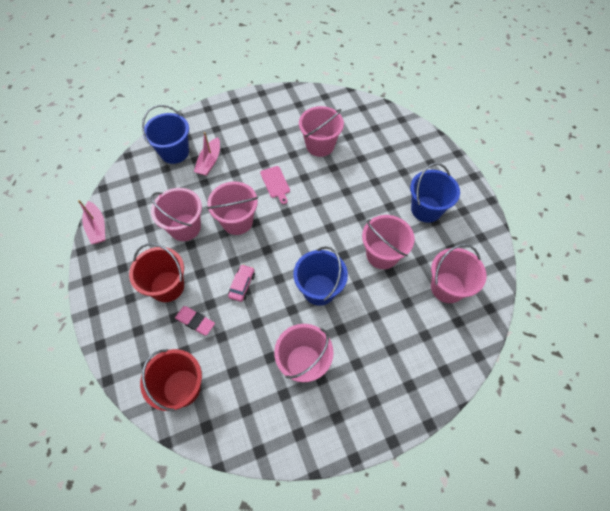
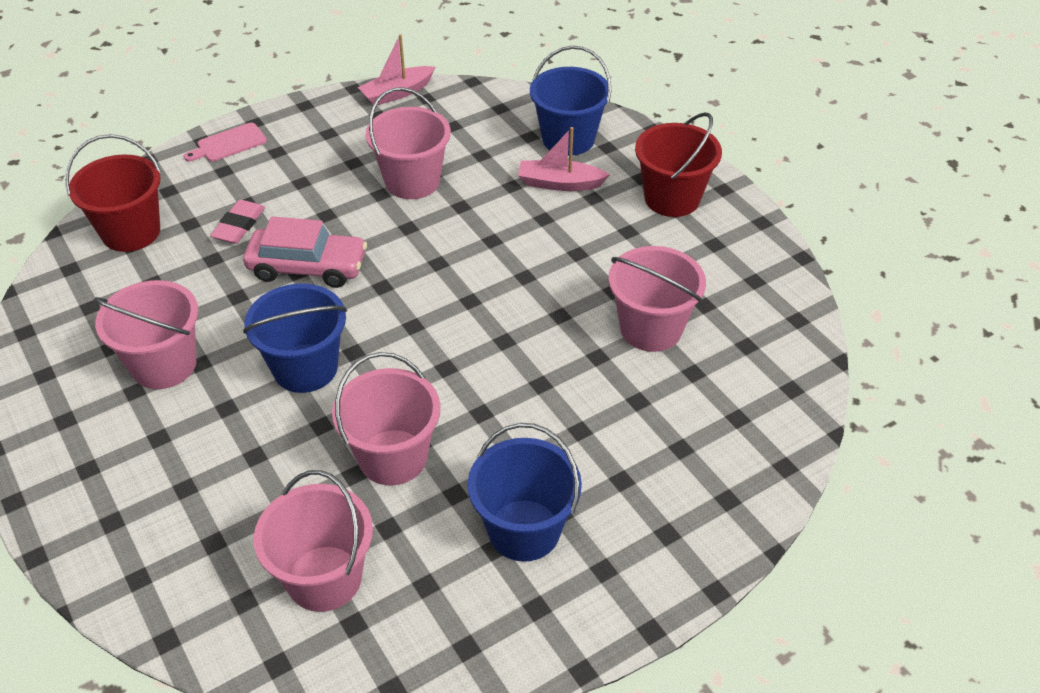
camera: 80 degrees right, 15 degrees down
red bucket [129,243,184,302] -> red bucket moved to [635,112,722,217]
pink bucket [207,182,258,235] -> none
pink car [228,264,255,302] -> pink car [243,216,367,288], size x1.76
pink cutting board [260,166,290,204] -> pink cutting board moved to [184,123,267,162]

